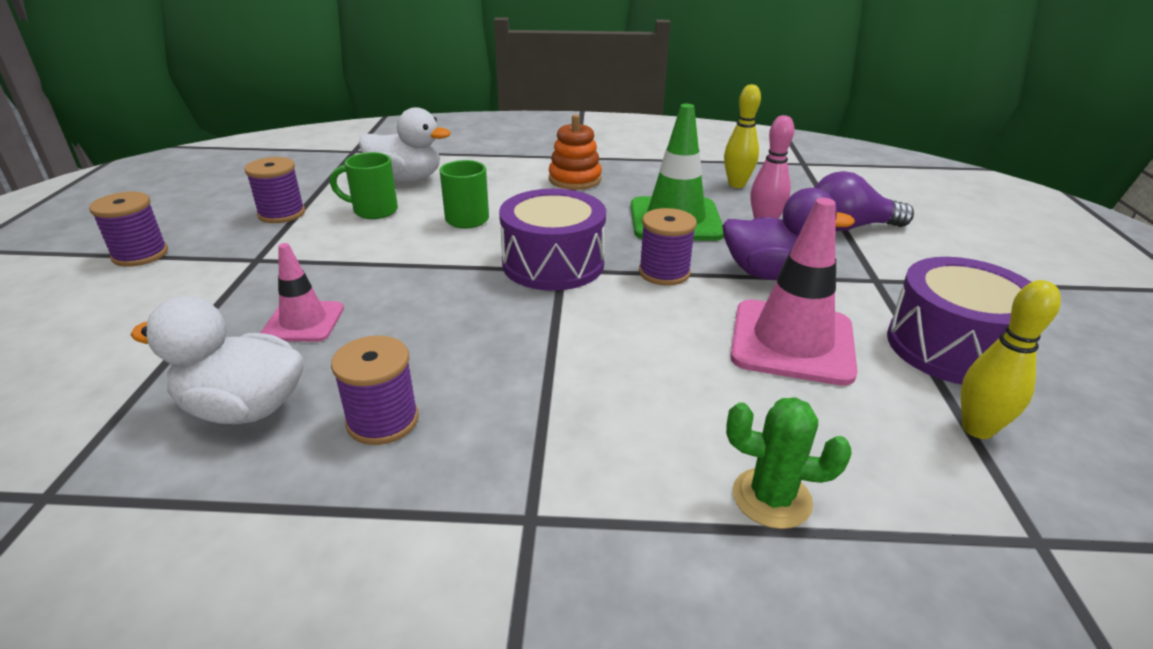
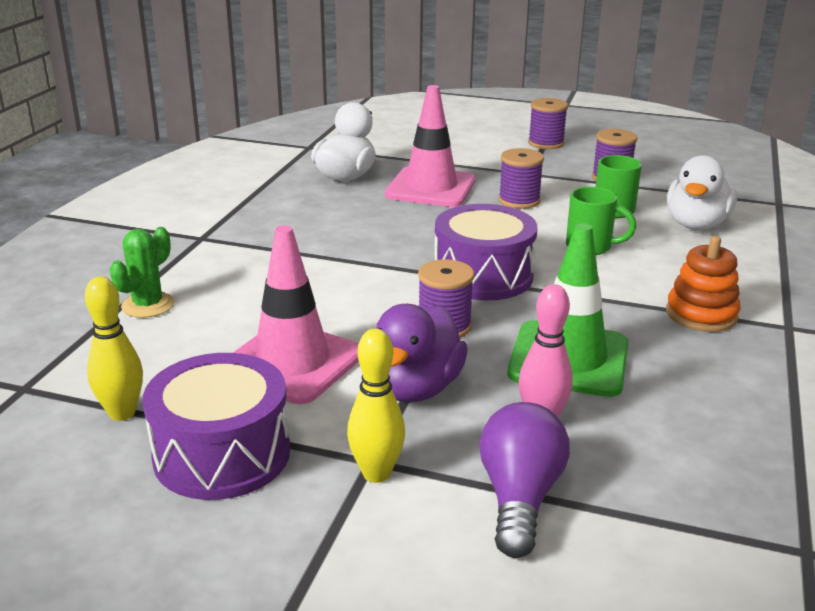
camera: 105 degrees right, 5 degrees down
pink traffic cone [261,243,344,342] -> pink traffic cone [385,85,476,207], size x1.71
purple spool [331,336,419,445] -> purple spool moved to [498,148,544,209]
yellow bowling pin [724,84,761,188] -> yellow bowling pin moved to [347,328,405,483]

